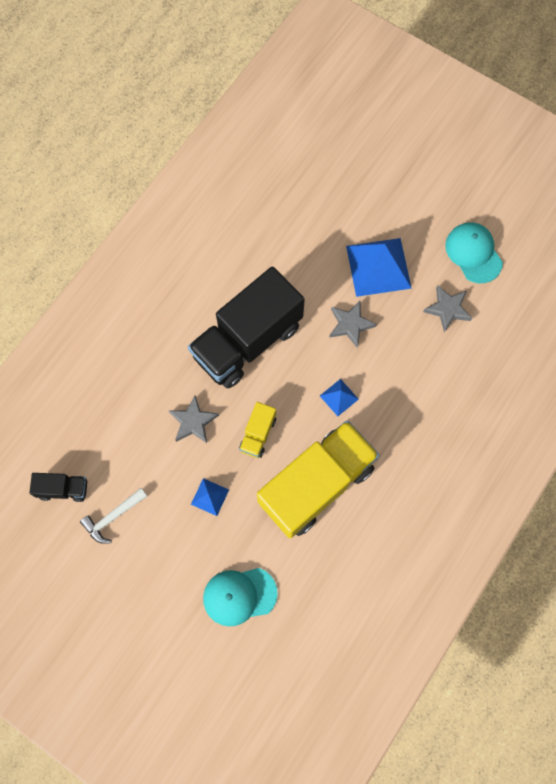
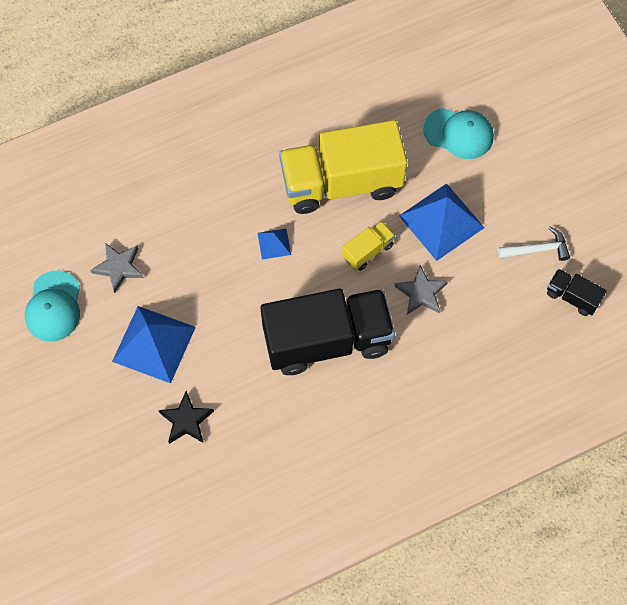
camera: 150 degrees left, 5 degrees down
blue pyramid [191,478,229,516] -> blue pyramid [399,183,485,261], size x2.09
grey star [329,301,377,348] -> none
none -> black star [158,391,214,444]

